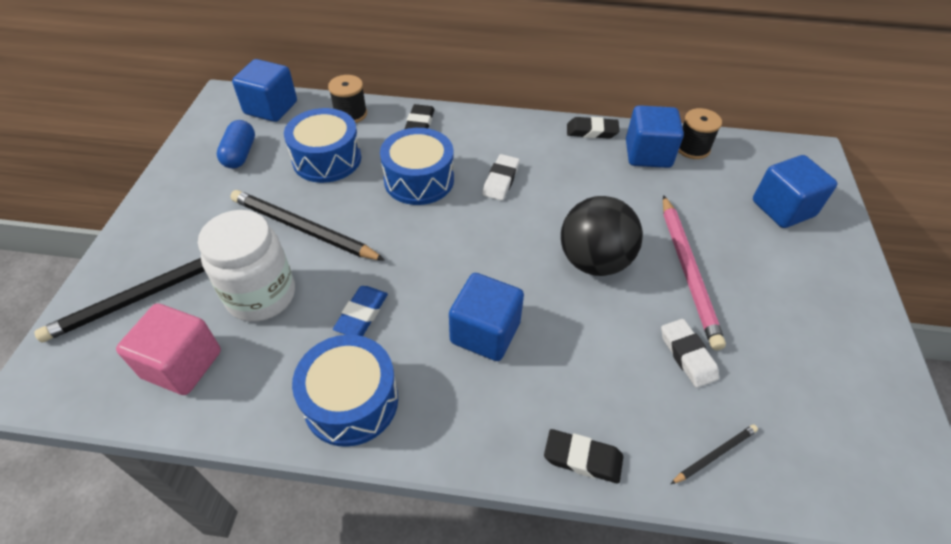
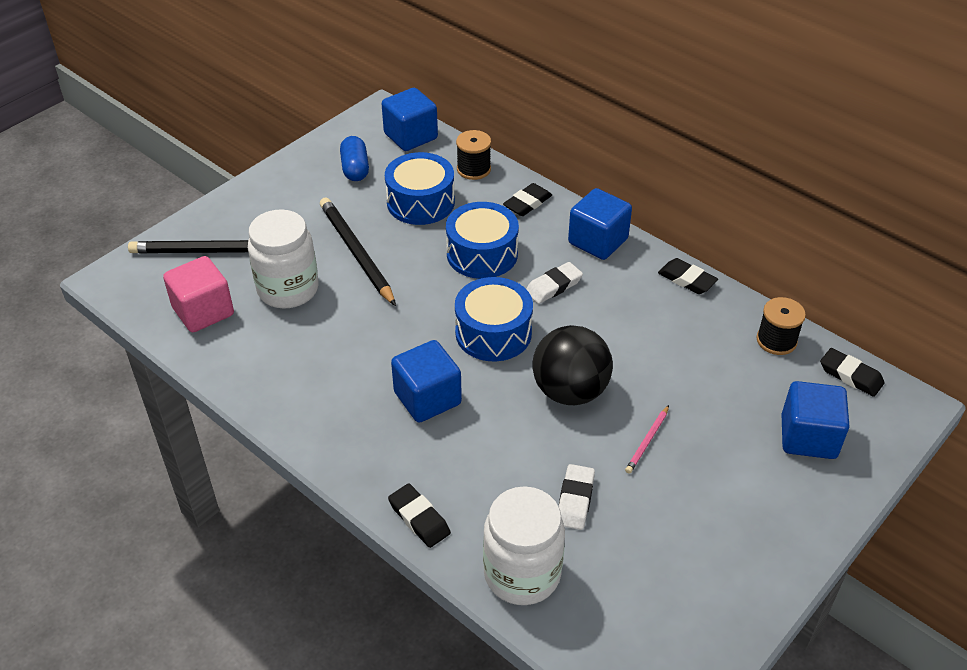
camera: 35 degrees right, 5 degrees down
blue capsule [217,120,255,169] -> blue capsule turned 45 degrees counterclockwise [340,136,369,181]
blue drum [292,335,398,447] -> blue drum moved to [455,277,533,361]
blue eraser [333,286,388,336] -> none
blue cube [626,105,684,168] -> blue cube moved to [568,188,632,260]
pink pencil [663,195,726,350] -> pink pencil [625,405,669,473], size x0.48
black pencil [671,424,758,484] -> white jar [483,486,565,605]
none -> black eraser [820,348,885,397]

